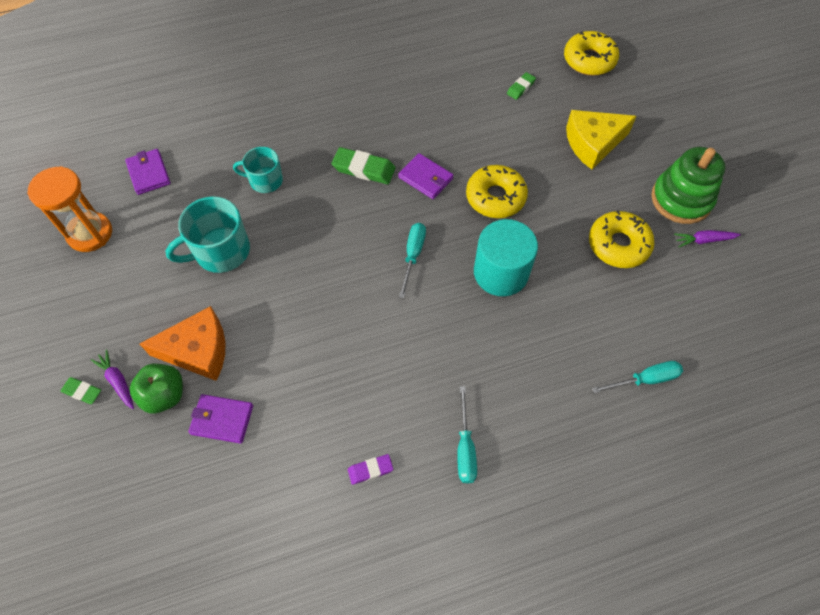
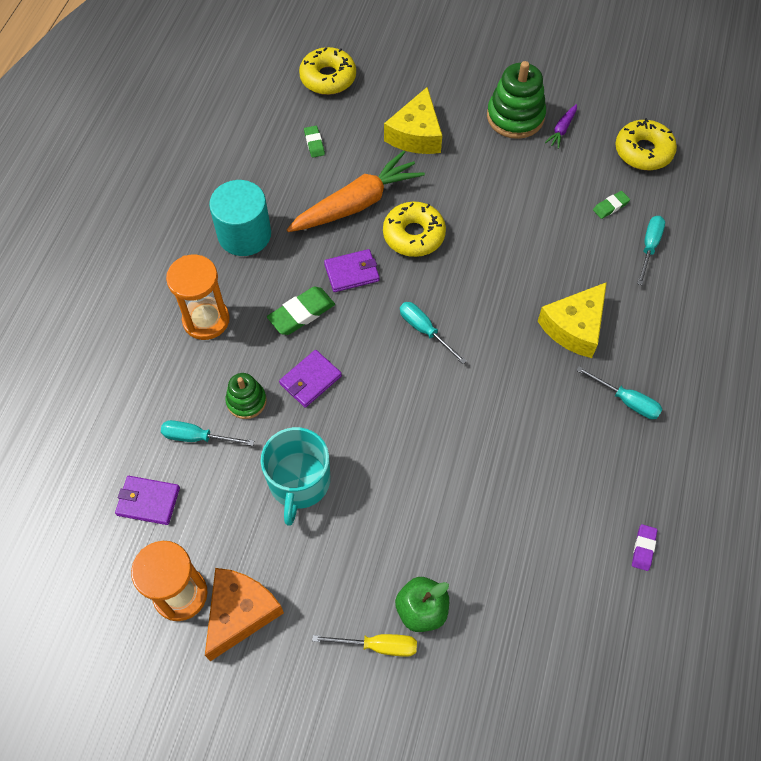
camera: 55 degrees left, 0 degrees up
green eraser [60,377,101,404] -> green eraser moved to [593,191,630,219]
purple carrot [91,349,134,409] -> yellow screwdriver [312,634,417,657]
orange cheese [140,306,226,381] -> orange cheese moved to [205,568,284,661]
purple wallet [189,394,253,444] -> purple wallet moved to [279,350,342,408]
turquoise mug [233,147,283,193] -> green stacking toy [225,373,267,419]
purple eraser [348,454,393,485] -> purple eraser moved to [632,524,657,571]
turquoise cylinder [474,219,538,296] -> turquoise cylinder moved to [209,180,271,256]
yellow donut [589,210,655,268] -> yellow donut moved to [615,118,677,170]
none -> turquoise screwdriver [161,420,254,446]
none -> orange hourglass [166,255,230,340]
none -> orange carrot [287,151,425,232]
none -> yellow cheese [538,282,607,358]

